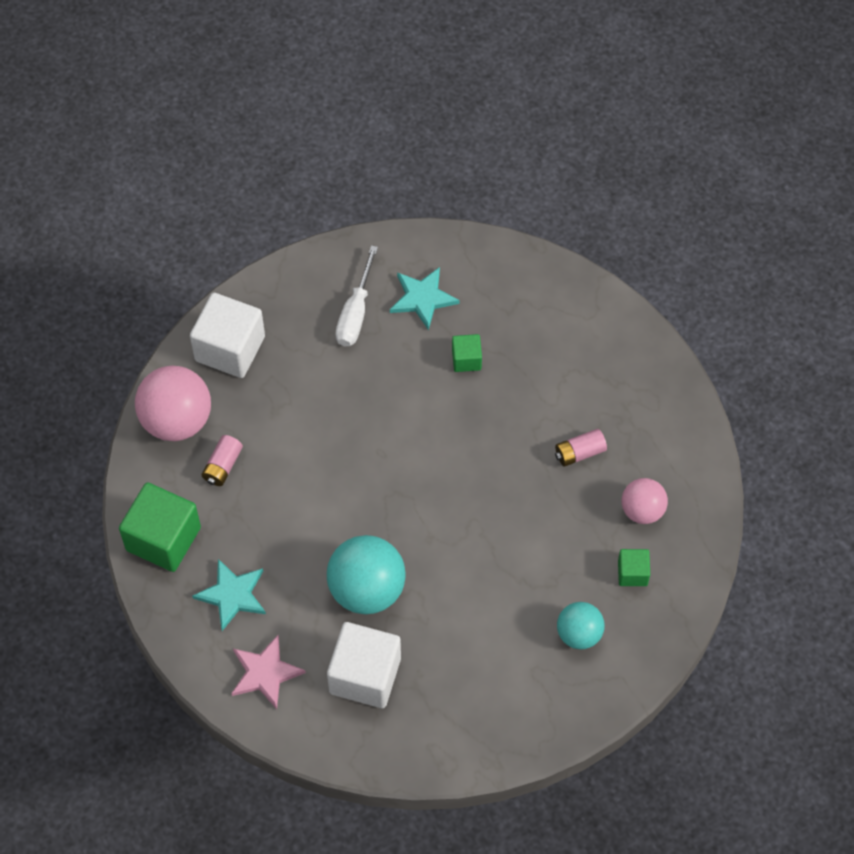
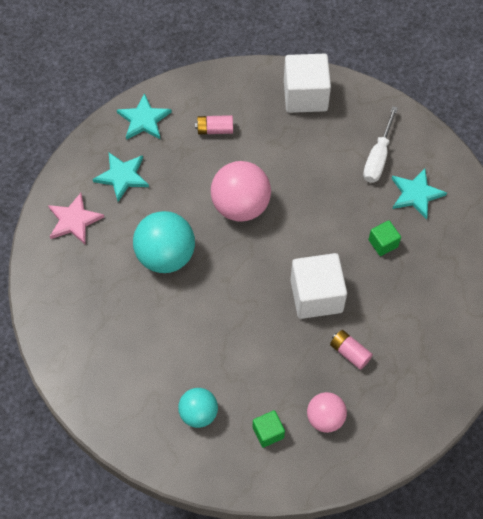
camera: 65 degrees right, 0 degrees up
green cube [119,482,201,572] -> turquoise star [117,93,172,140]
pink ball [135,365,211,441] -> pink ball moved to [211,161,271,222]
white cube [327,622,401,708] -> white cube moved to [290,253,347,319]
white screwdriver [335,245,378,346] -> white screwdriver turned 60 degrees counterclockwise [363,106,398,183]

